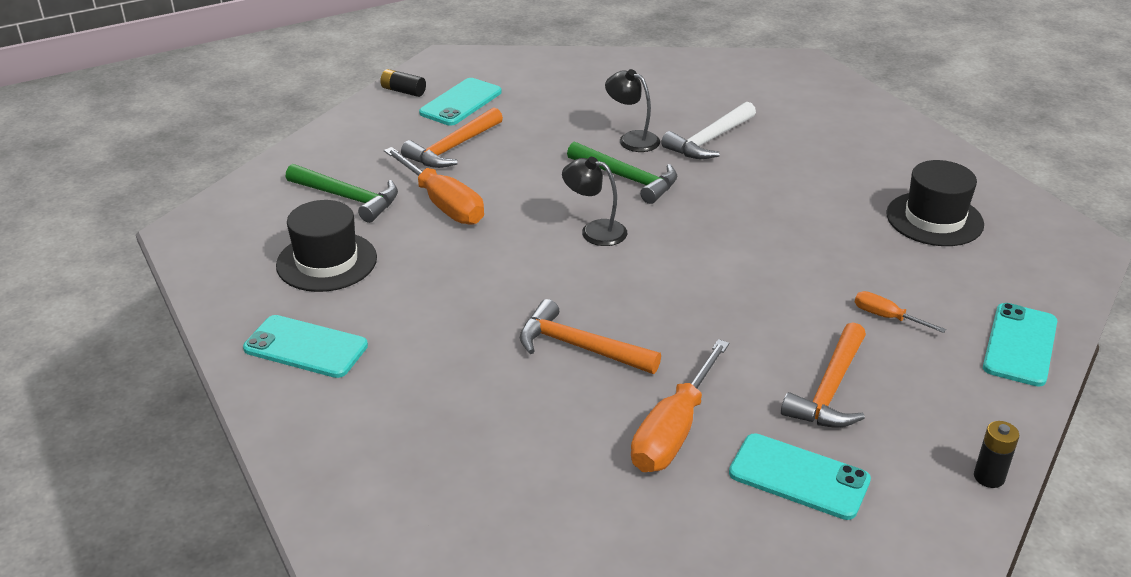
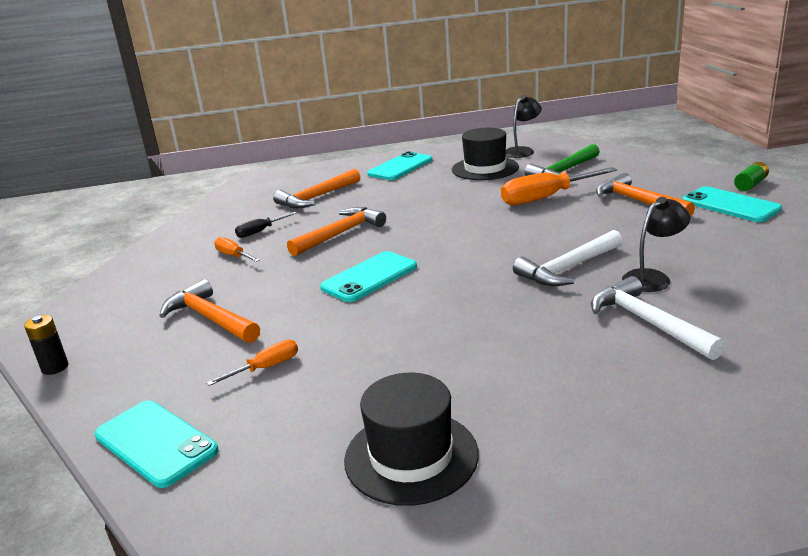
camera: 110 degrees right, 10 degrees down
black battery [380,69,426,97] -> green battery [734,162,769,191]
black lamp [562,157,627,246] -> black lamp moved to [506,95,542,158]
green hammer [567,142,677,204] -> white hammer [513,230,623,286]
orange screwdriver [631,339,729,472] -> orange screwdriver [214,237,260,262], size x0.51
turquoise phone [729,433,871,520] -> turquoise phone moved to [320,251,417,302]
none -> black screwdriver [235,212,297,238]
none -> orange hammer [273,169,360,208]

